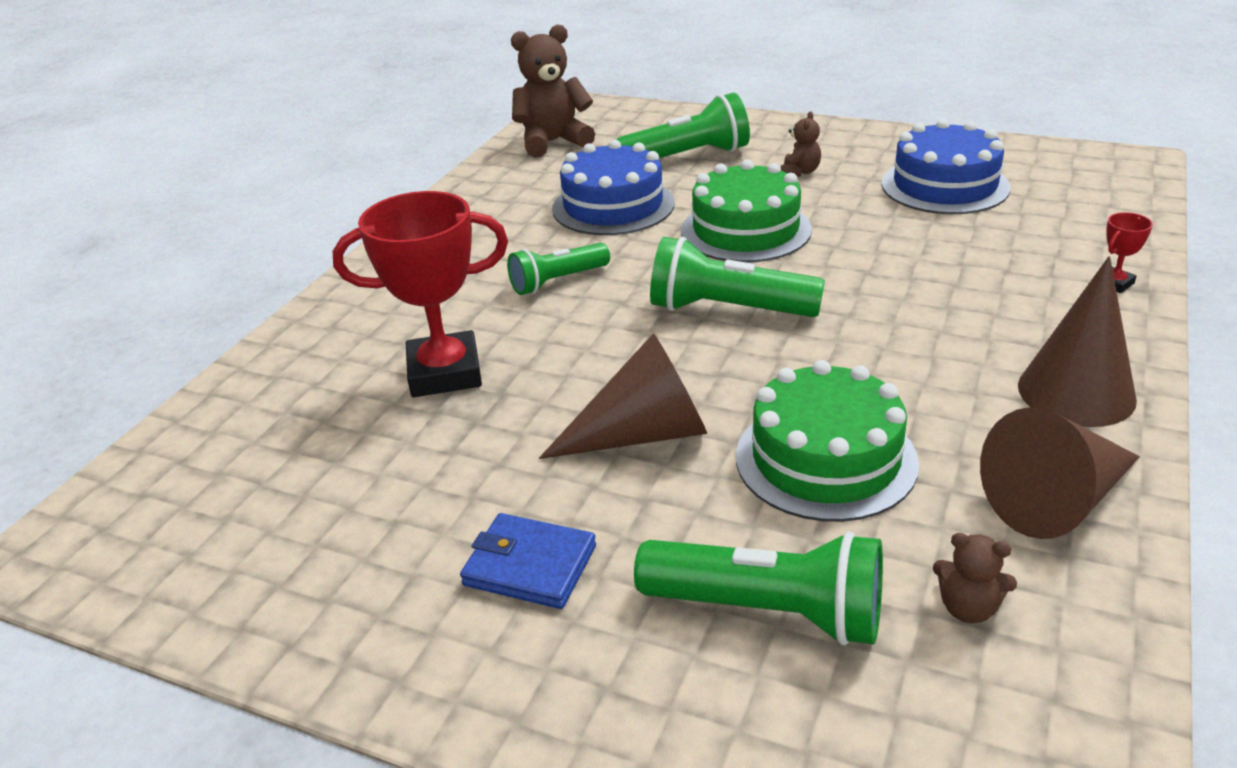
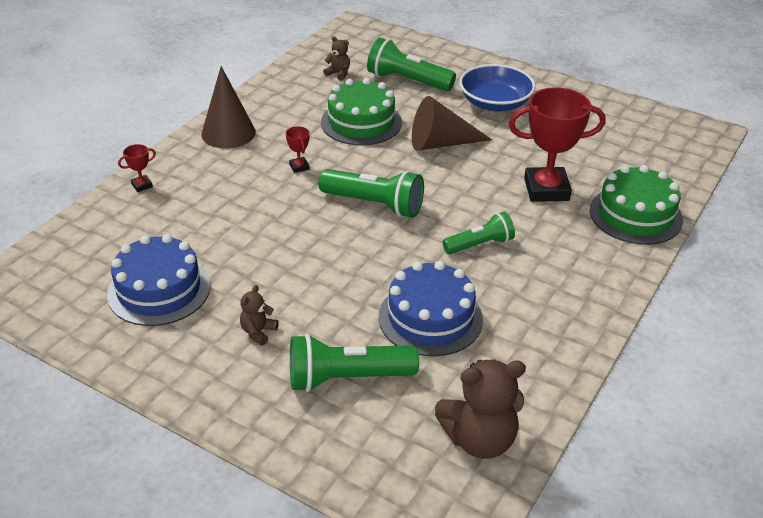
camera: 175 degrees left, 5 degrees up
blue wallet [460,513,596,609] -> blue bowl [459,64,536,111]
green cake [681,160,812,263] -> green cake moved to [590,165,683,245]
brown cone [980,407,1140,539] -> none
none -> red trophy [286,126,309,173]

